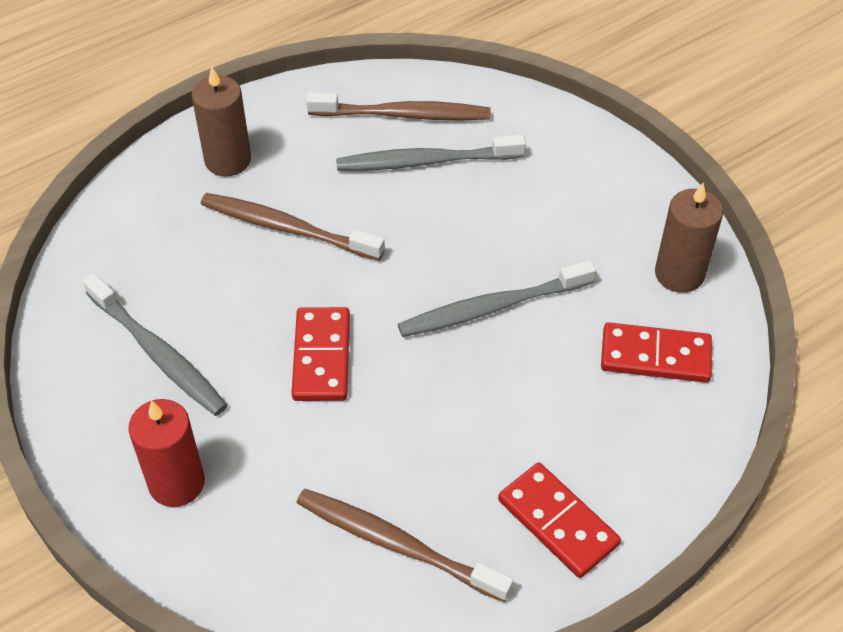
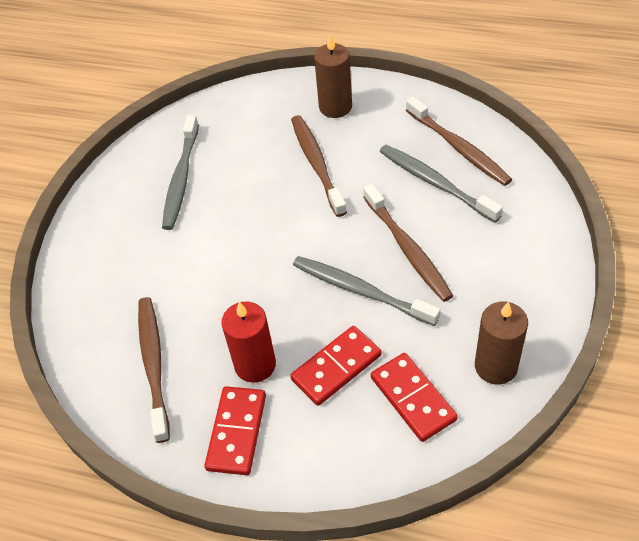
camera: 55 degrees right, 0 degrees up
red candle [128,399,205,507] -> red candle moved to [221,302,276,383]
red domino [291,307,350,401] -> red domino moved to [290,326,382,406]
none -> brown toothbrush [363,184,453,302]

